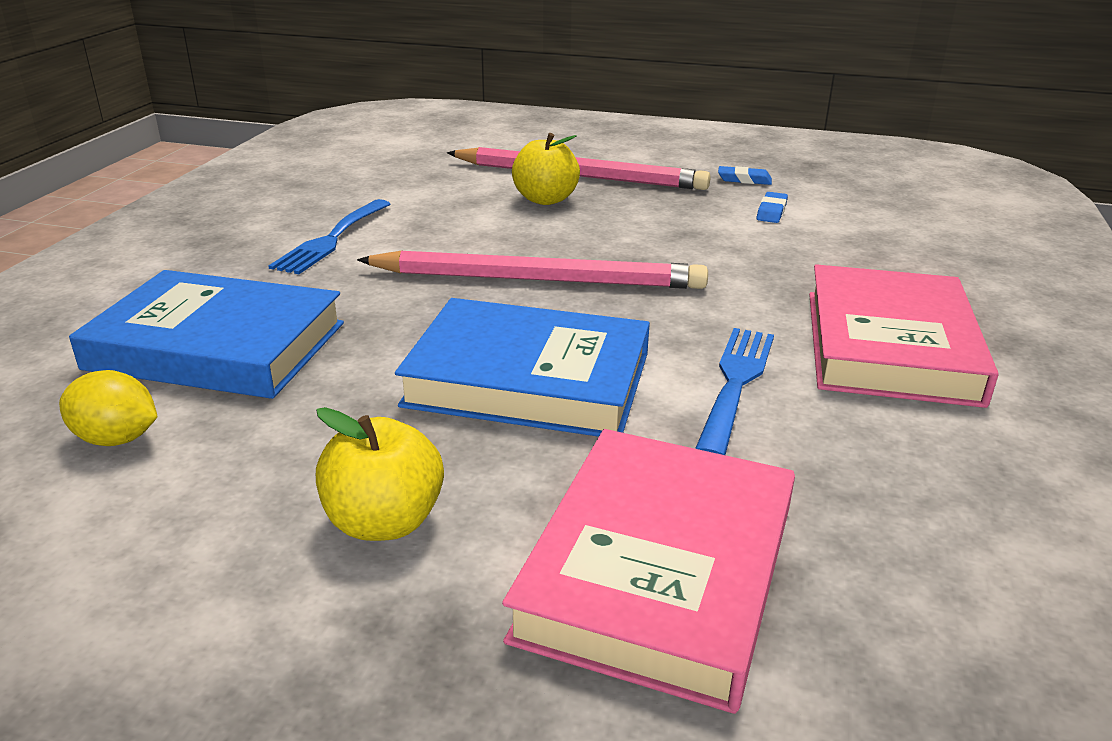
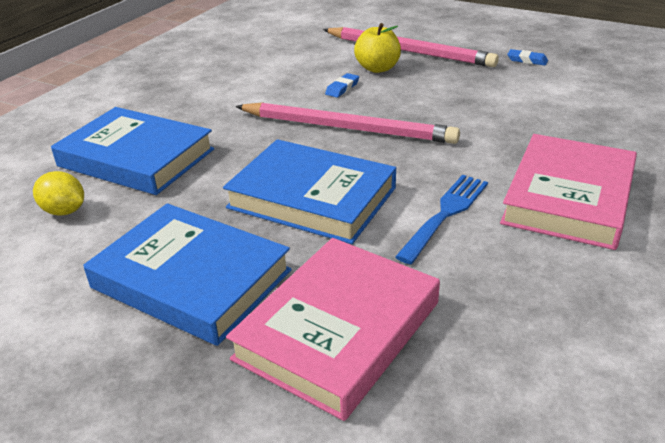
camera: 15 degrees right, 5 degrees up
blue fork [268,199,390,274] -> none
yellow apple [316,407,444,541] -> blue book [83,203,292,346]
blue eraser [757,192,788,223] -> blue eraser moved to [325,73,359,98]

